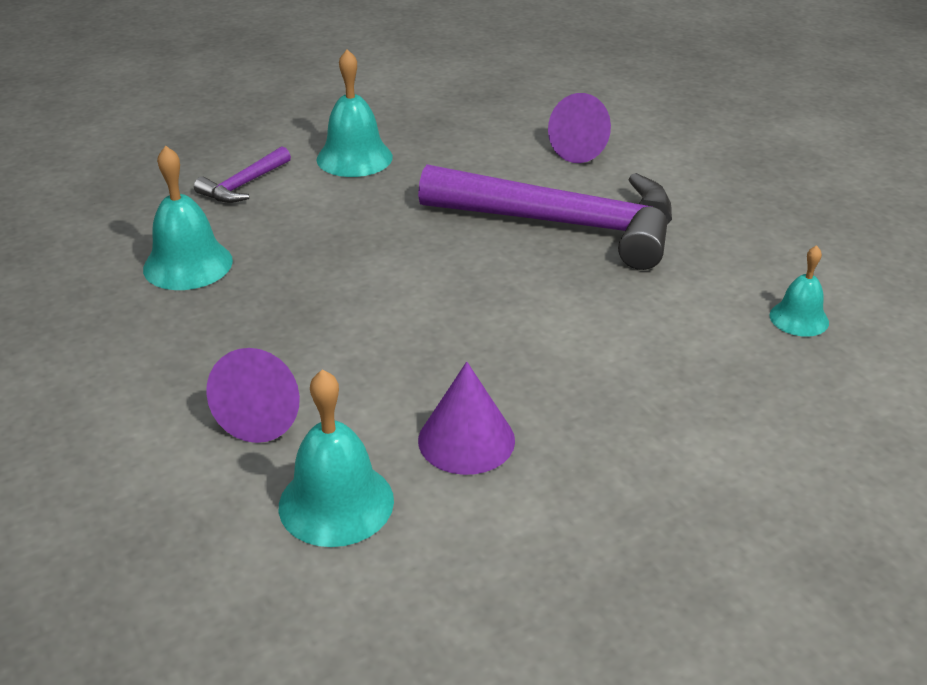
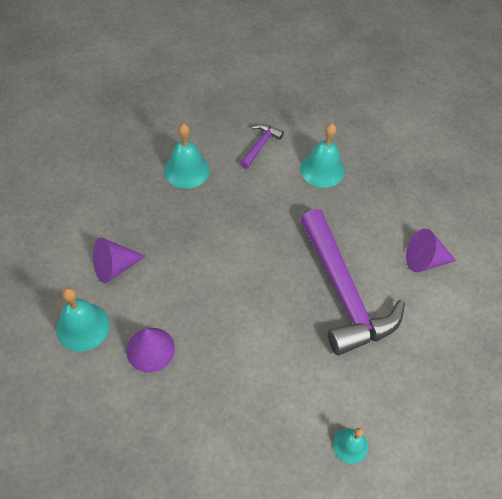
camera: 50 degrees right, 20 degrees up
purple hammer [194,146,291,203] -> purple hammer turned 120 degrees clockwise [240,124,284,169]

